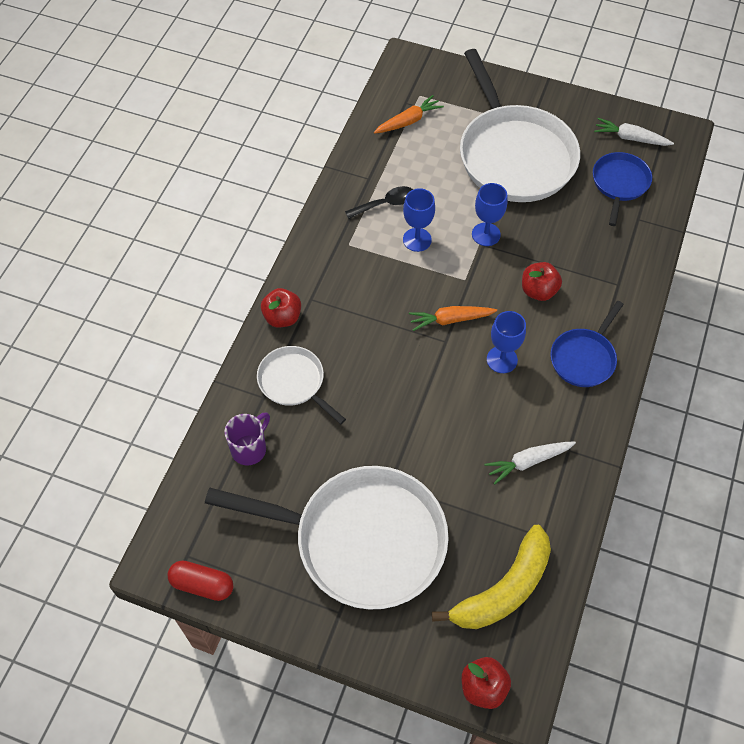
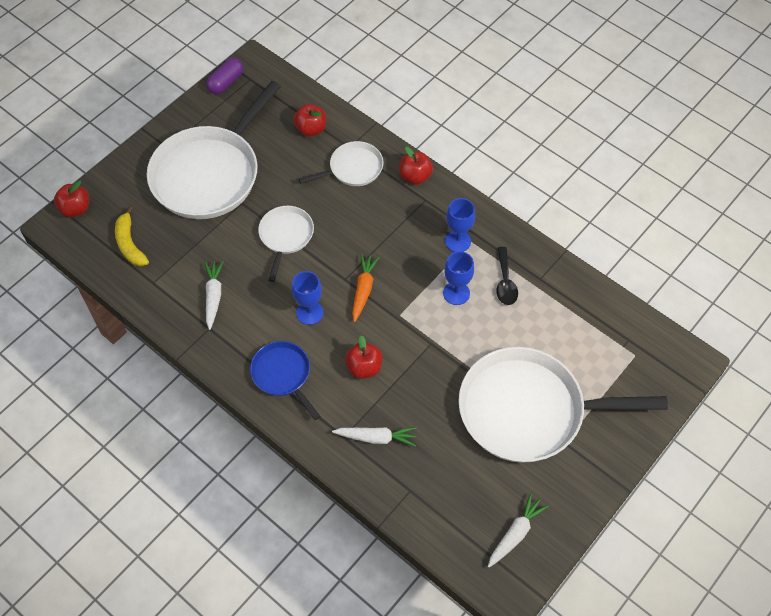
camera: 110 degrees right, 0 degrees up
red capsule [168,560,233,601] -> purple capsule [206,58,244,94]
purple mug [224,412,270,466] -> red apple [293,104,326,136]
orange carrot [374,95,444,134] -> none
yellow banana [432,525,551,629] -> yellow banana [115,206,149,266], size x0.66
blue goblet [472,183,508,246] -> blue goblet moved to [445,198,475,252]
blue pan [593,152,652,226] -> none
none -> white pan [258,206,314,282]
none -> white carrot [332,427,417,447]

